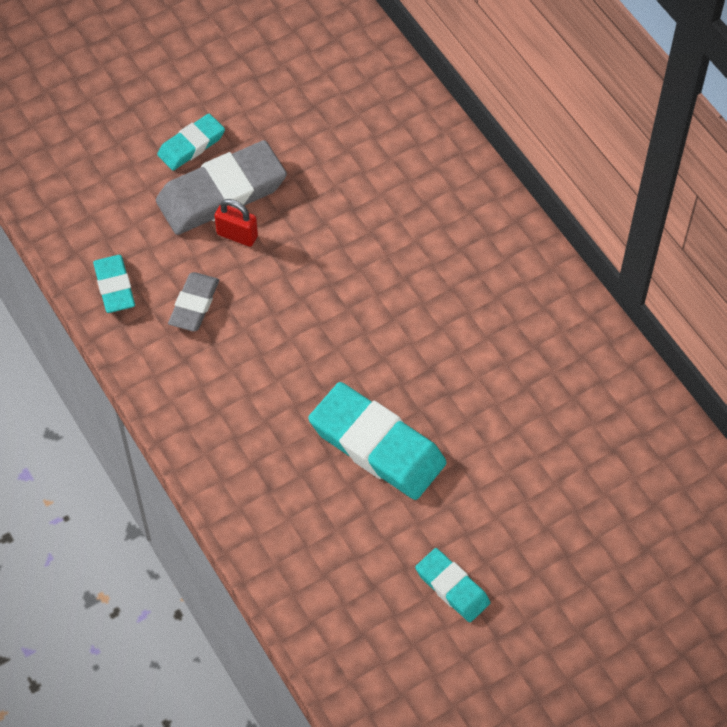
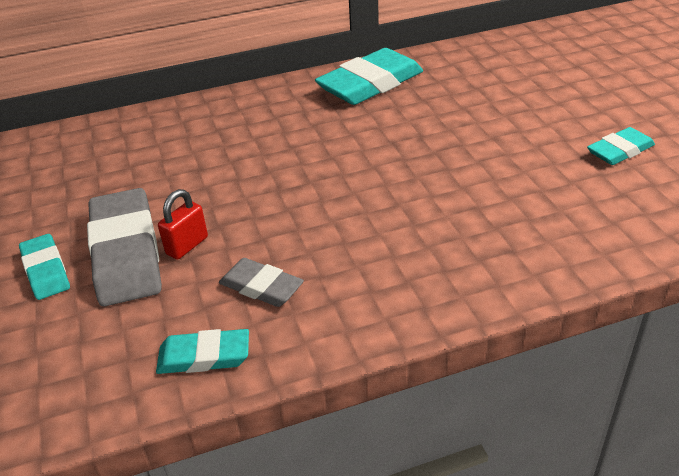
camera: 75 degrees left, 20 degrees down
turquoise eraser [308,382,447,500] -> turquoise eraser moved to [315,48,423,105]

